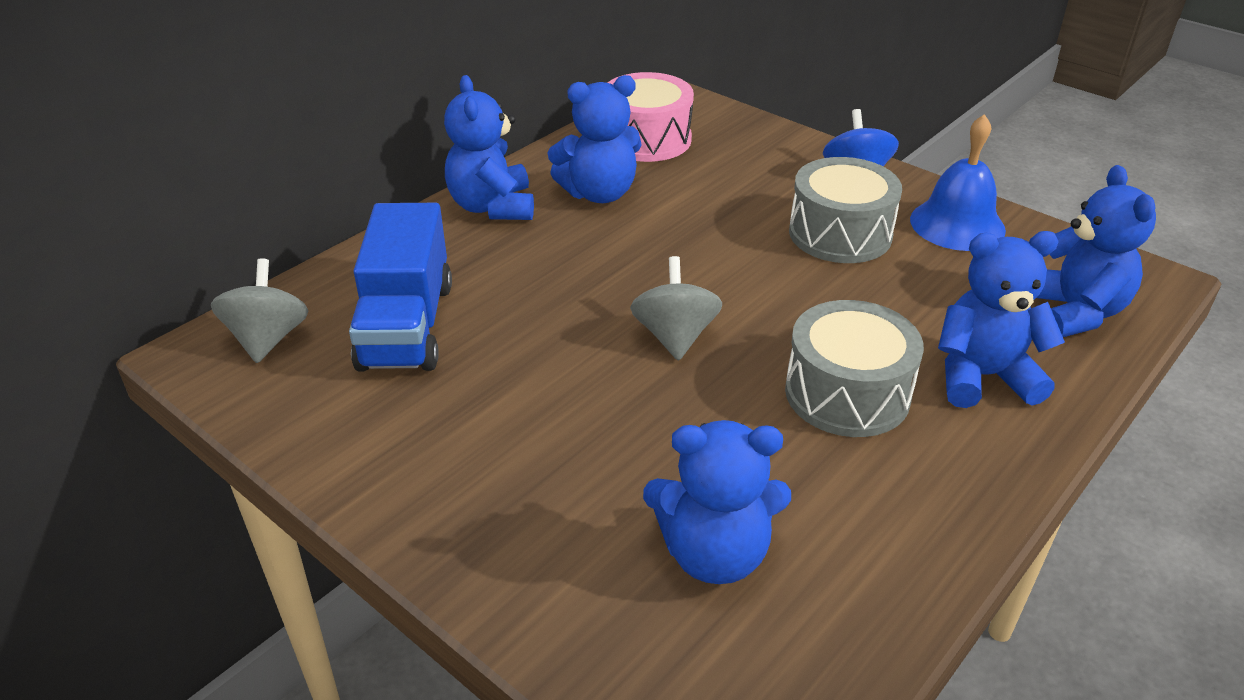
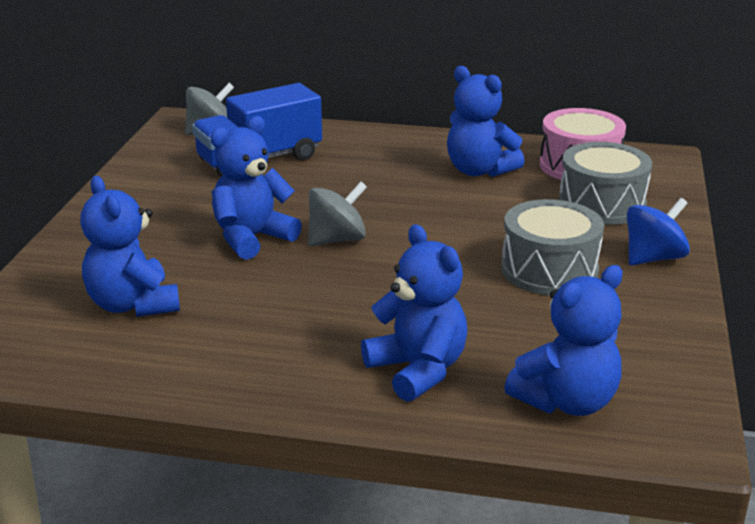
camera: 60 degrees right, 10 degrees down
blue teddy bear [444,75,534,220] -> blue teddy bear moved to [211,116,302,260]
grey drum [785,300,924,437] -> grey drum moved to [559,142,652,225]
blue bell [910,114,1006,251] -> none

